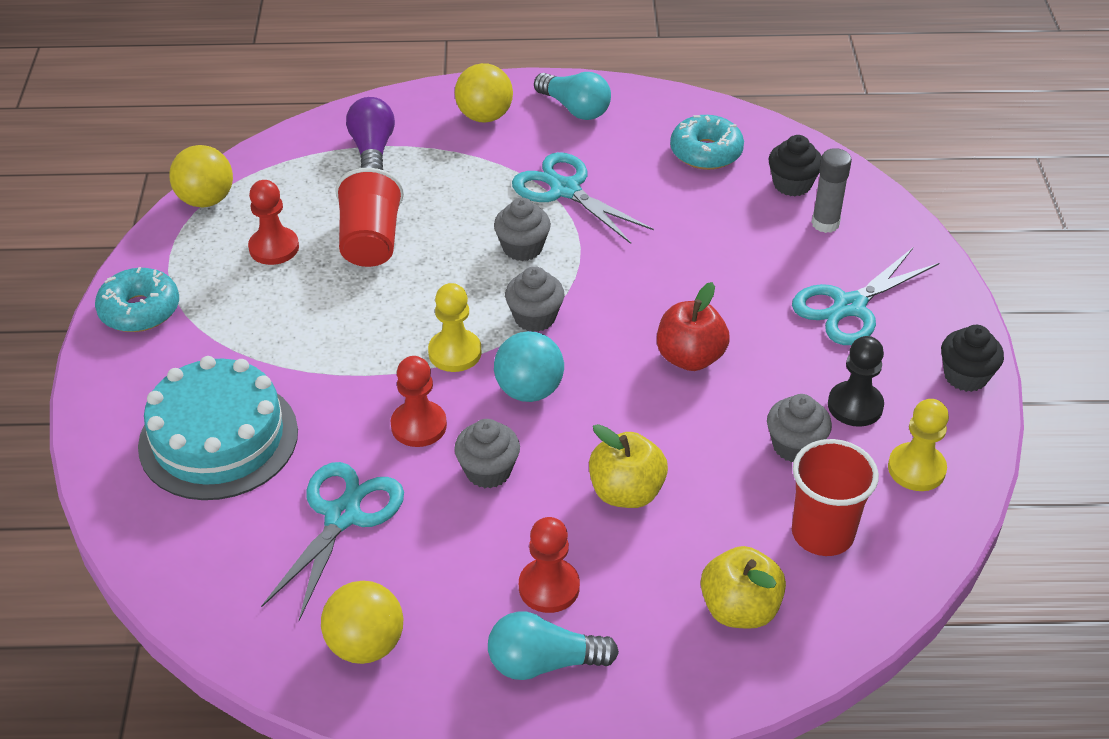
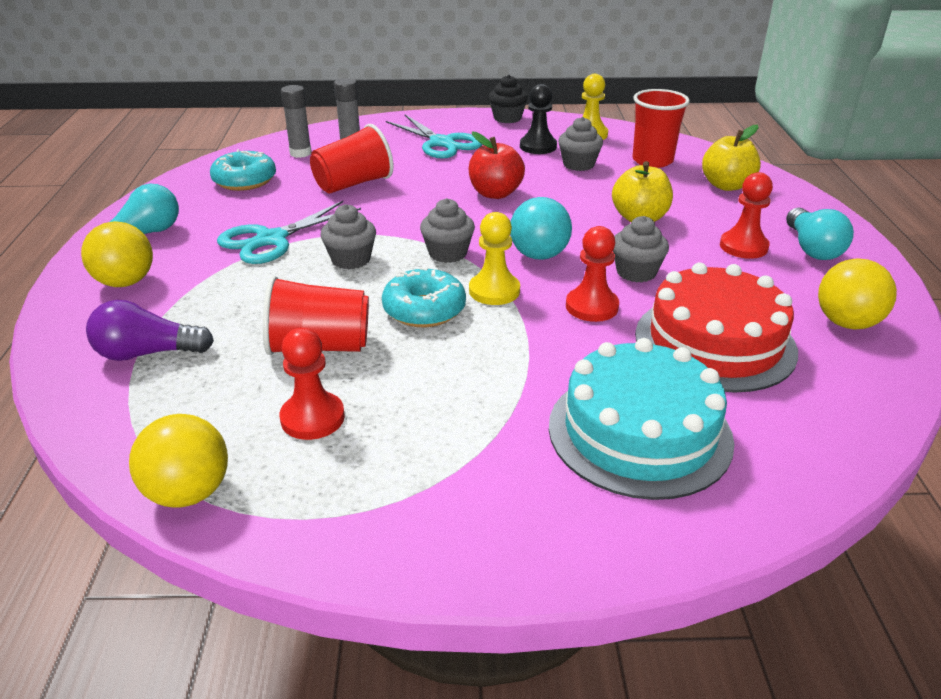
camera: 90 degrees left, 10 degrees down
turquoise donut [95,267,179,332] -> turquoise donut moved to [382,267,466,327]
turquoise scissors [261,462,404,621] -> red cake [635,262,798,392]
black cupcake [769,135,822,196] -> grey glue stick [281,85,312,158]
none -> red cup [310,124,394,194]

